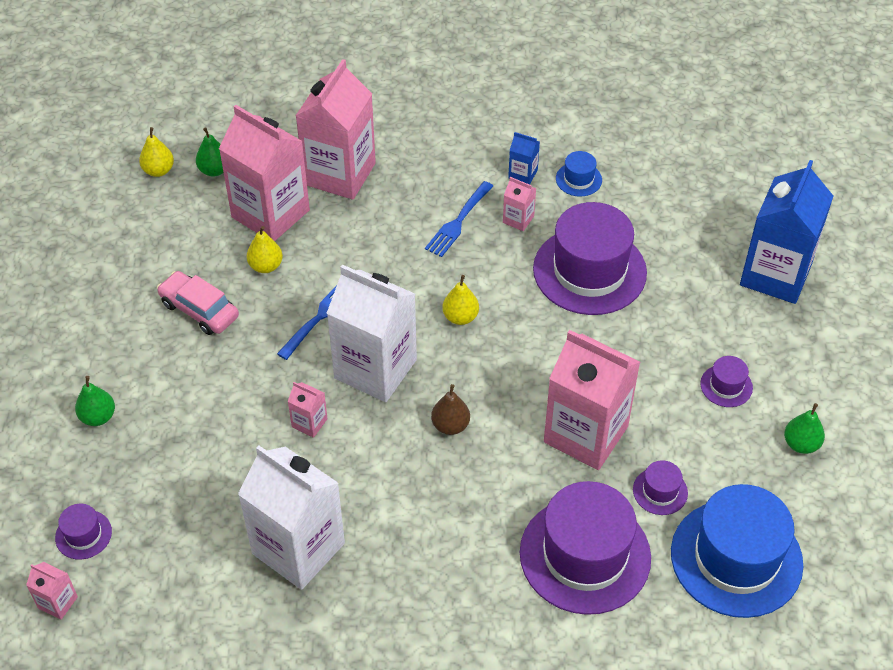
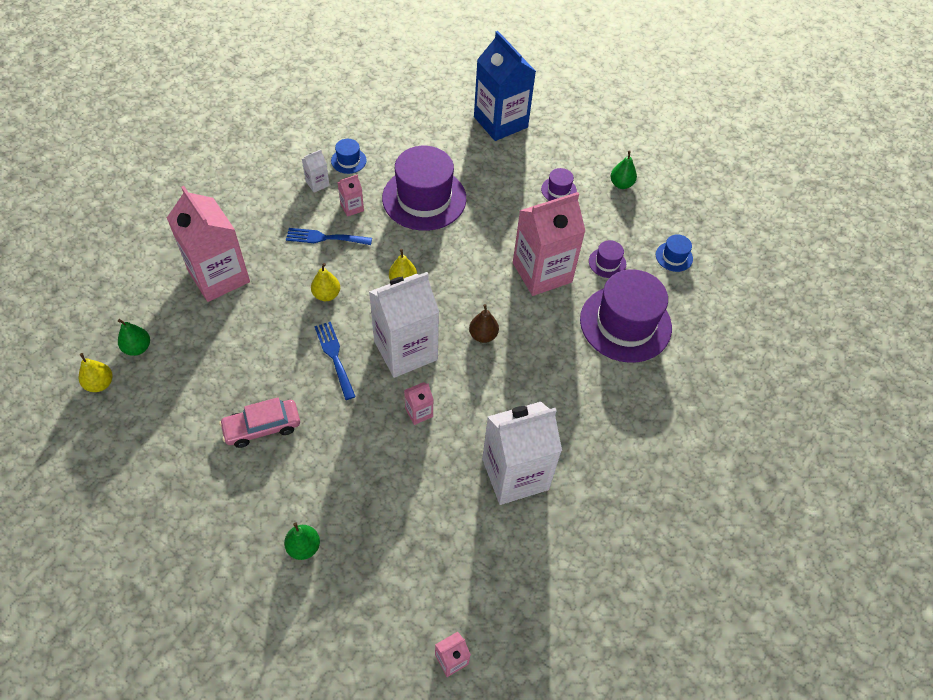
camera: 60 degrees left, 5 degrees up
purple hat [55,504,112,560] -> none
pink carton [219,105,310,241] -> none
yellow pear [247,226,283,273] -> yellow pear moved to [311,263,340,301]
blue fork [425,181,493,257] -> blue fork turned 120 degrees clockwise [286,228,372,245]
blue carton [508,132,540,185] -> white carton [302,150,330,193]
blue hat [671,484,803,618] -> blue hat [656,234,693,272], size x0.43

